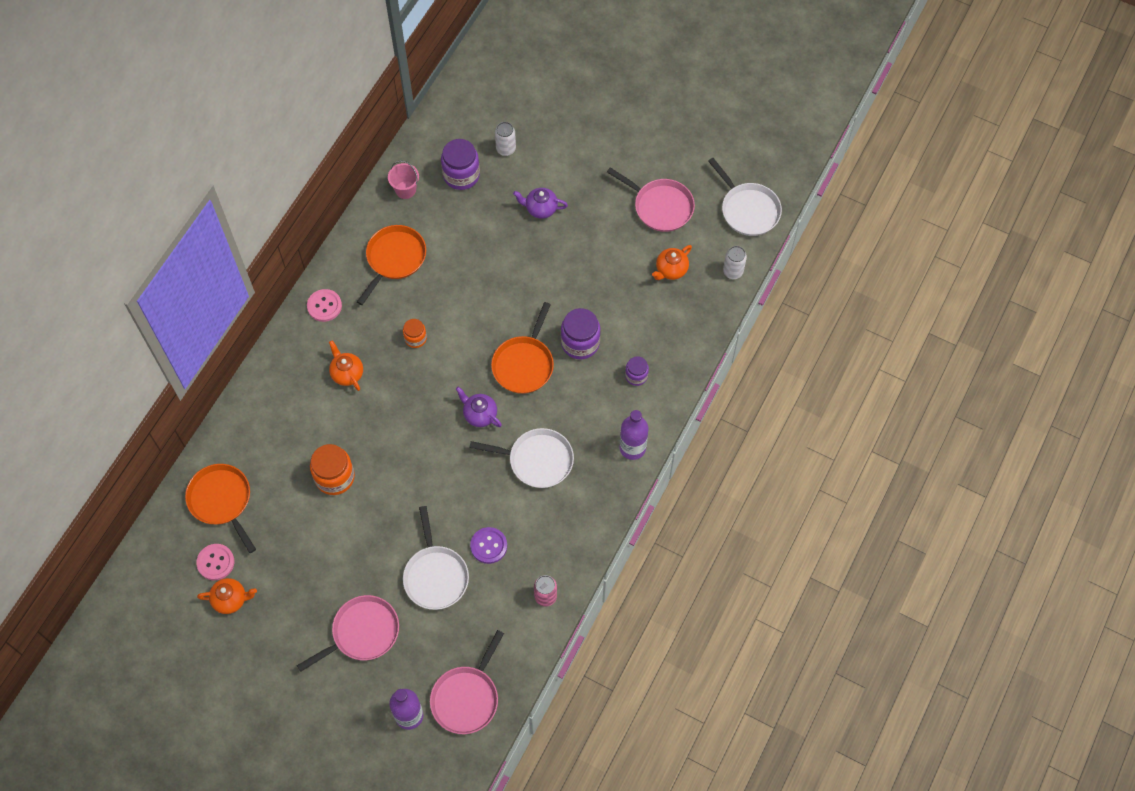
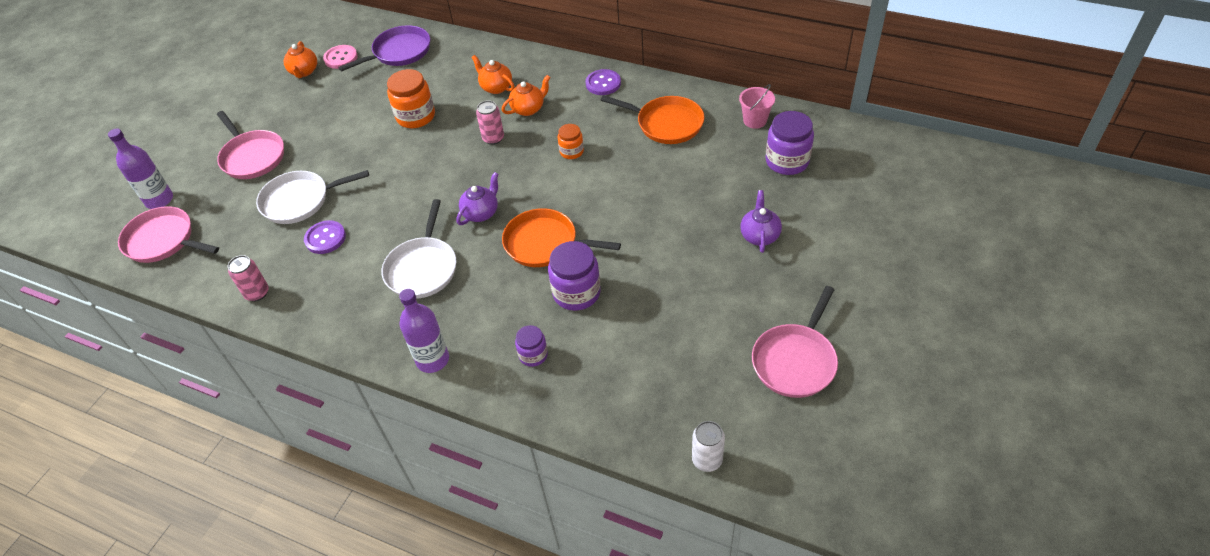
camera: 90 degrees right, 15 degrees down
orange pan [185,464,256,553] -> purple pan [338,25,430,72]
pink button [307,289,342,322] -> purple button [586,69,621,95]
white can [495,122,516,156] -> none
orange teapot [652,245,692,280] -> orange teapot moved to [471,55,515,94]
white pan [708,158,782,236] -> none
none -> pink can [476,100,504,145]

